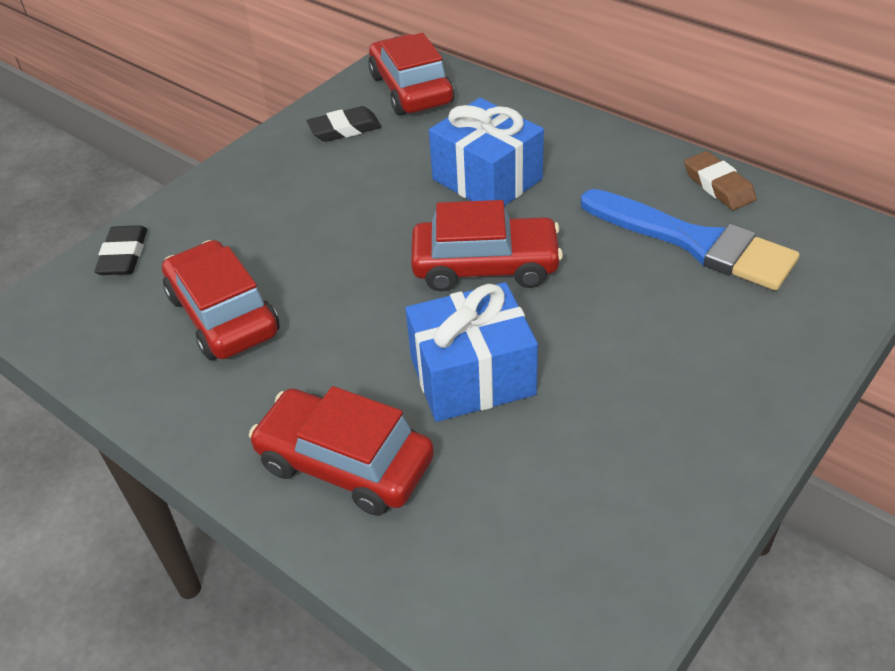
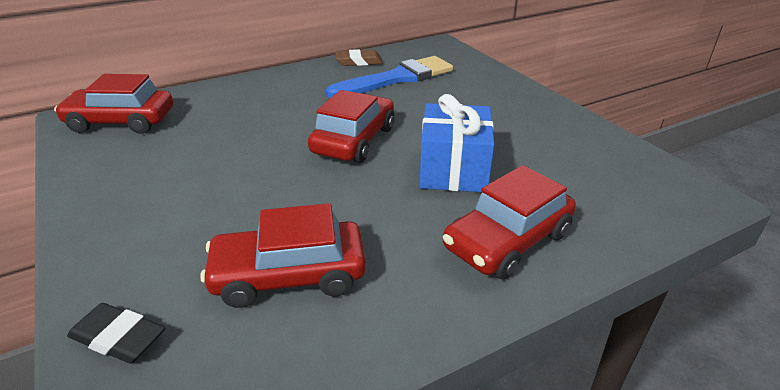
camera: 70 degrees left, 10 degrees down
black eraser [307,106,381,142] -> none
blue gift [429,98,544,206] -> none

